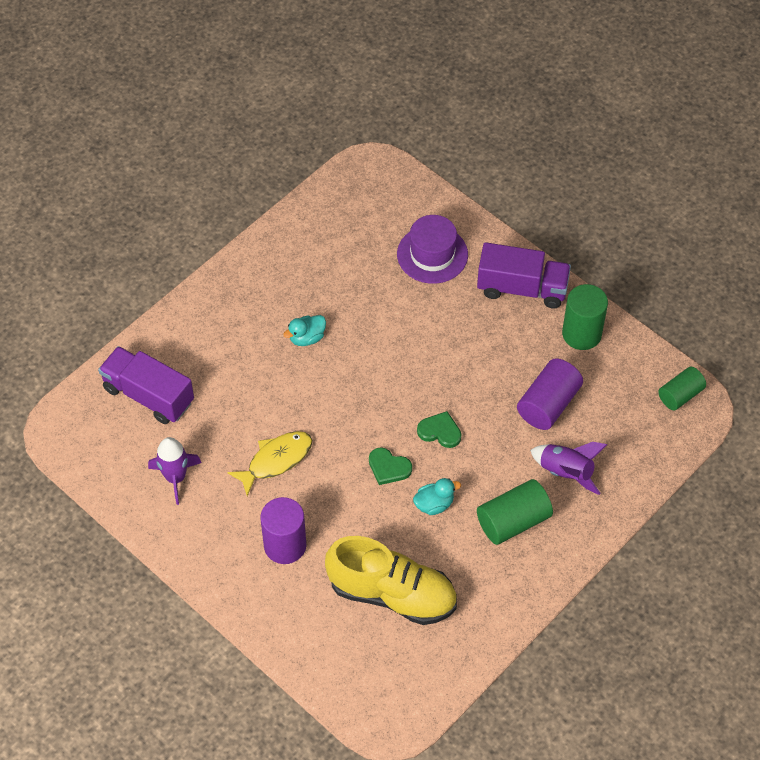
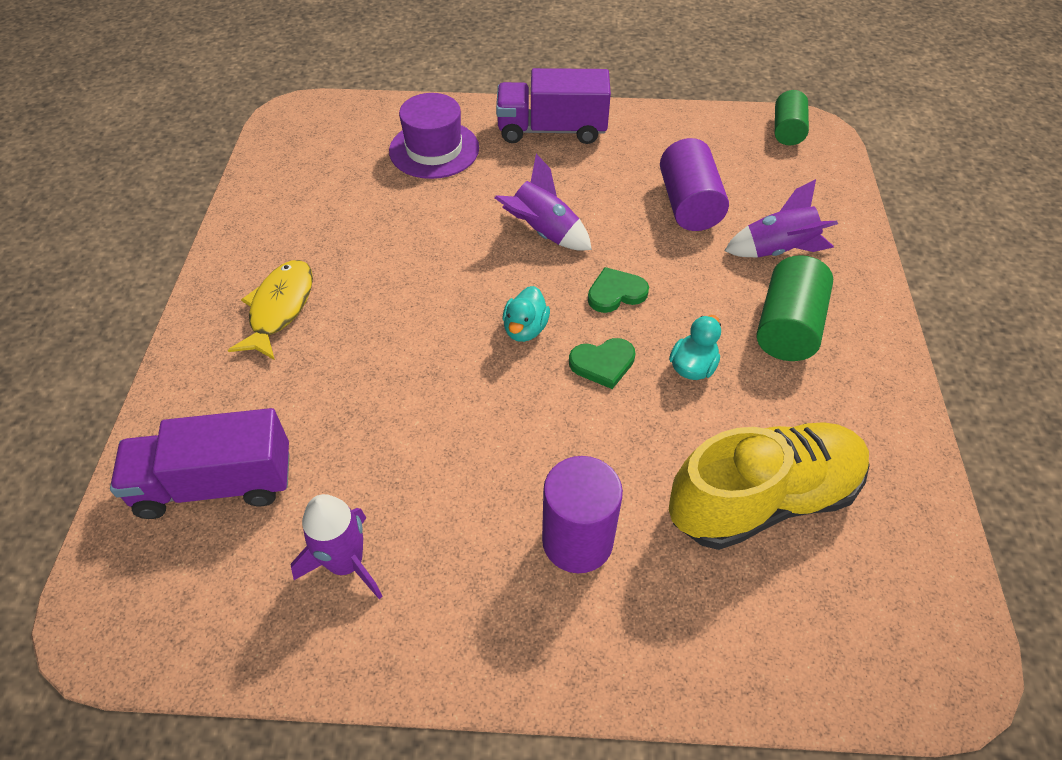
camera: 40 degrees left, 5 degrees down
yellow fish [227,431,312,496] -> yellow fish moved to [228,260,313,360]
turquoise duck [283,315,326,346] -> turquoise duck moved to [503,286,550,342]
purple truck [477,242,571,308] -> purple truck turned 150 degrees counterclockwise [496,68,611,144]
green cylinder [562,284,608,350] -> none
none -> purple rocket [495,154,592,251]

